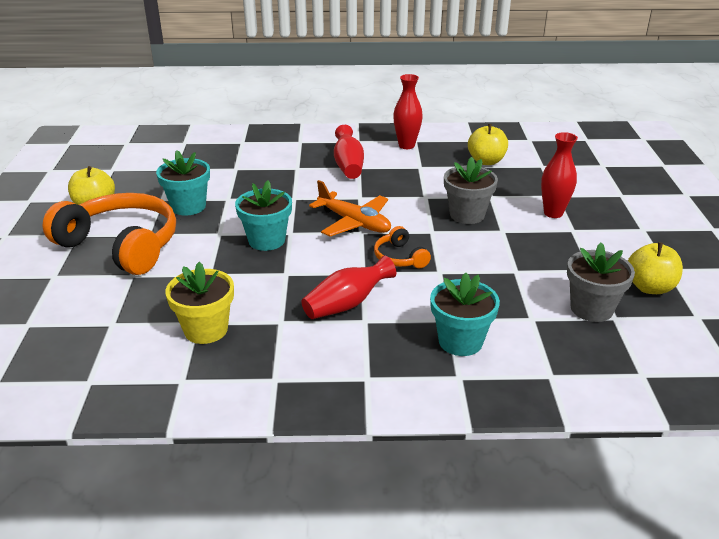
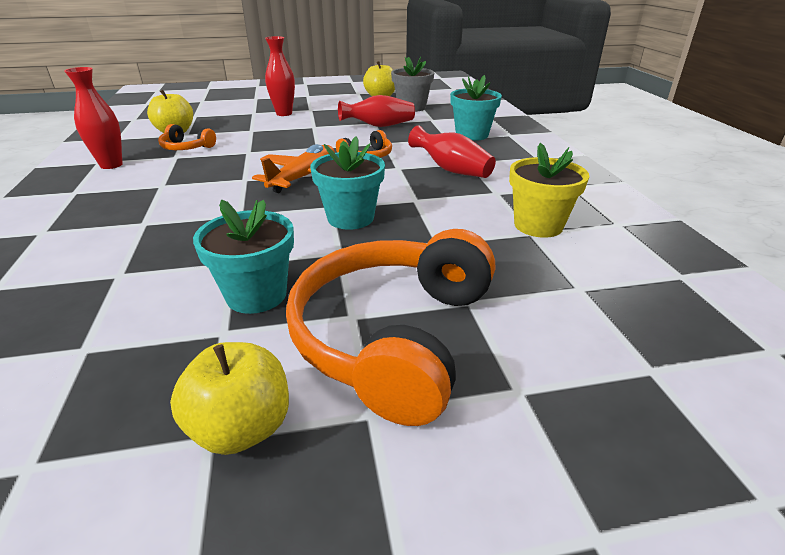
camera: 100 degrees left, 0 degrees up
red vase [334,125,364,179] -> red vase moved to [338,95,415,127]
grey flower pot [444,157,498,224] -> none
none -> orange headphones [158,124,216,150]

